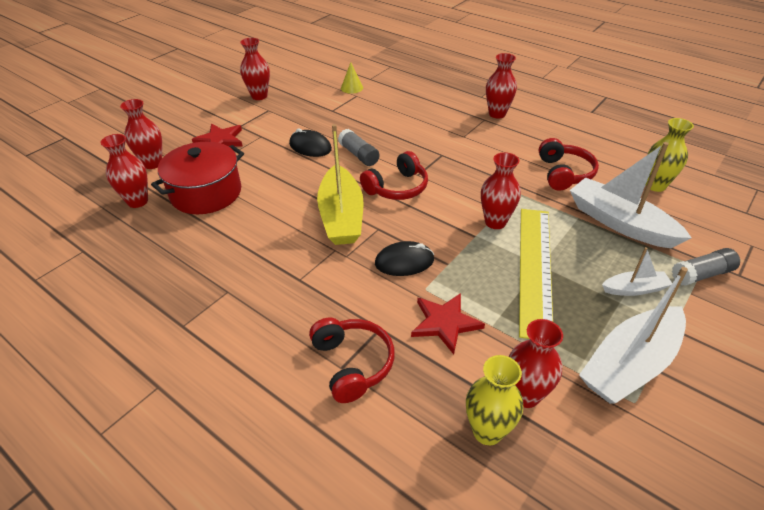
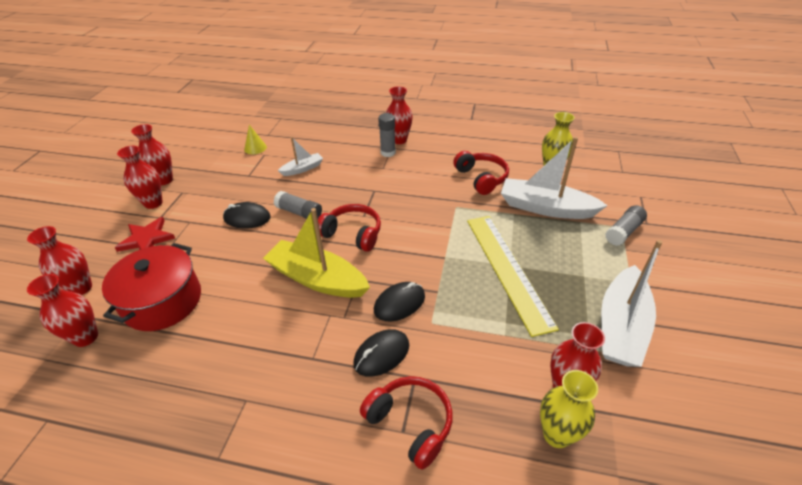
camera: 25 degrees left, 0 degrees up
yellow boat [317,124,364,245] -> yellow boat turned 150 degrees clockwise [263,208,370,298]
red headphones [360,151,428,200] -> red headphones turned 90 degrees counterclockwise [318,204,381,252]
red star [411,293,485,354] -> none
red vase [481,152,521,229] -> red vase moved to [117,146,163,209]
white boat [602,247,672,296] -> white boat moved to [278,137,323,176]
none -> black mouse [353,329,409,377]
none -> grey glue stick [378,113,396,157]

